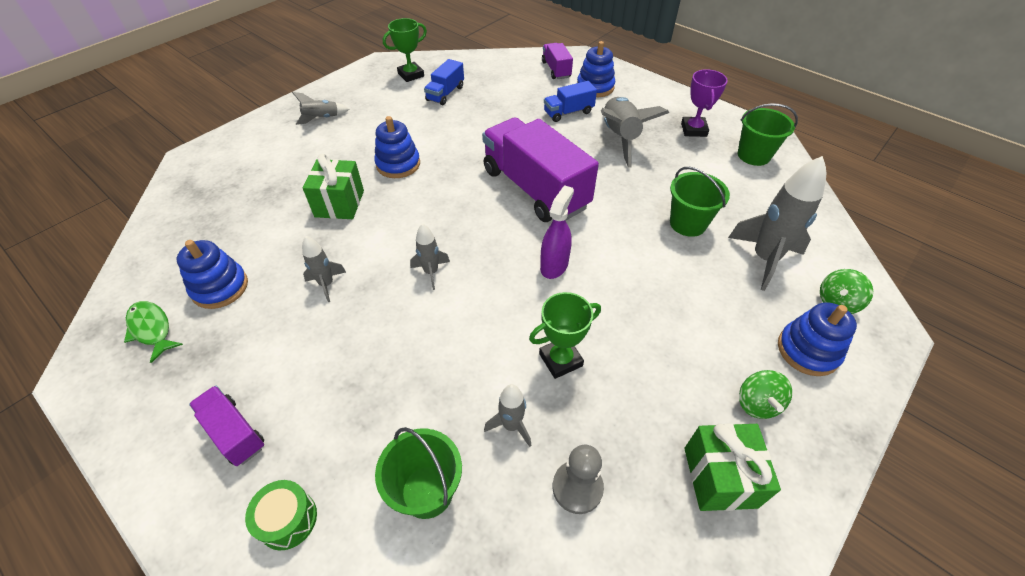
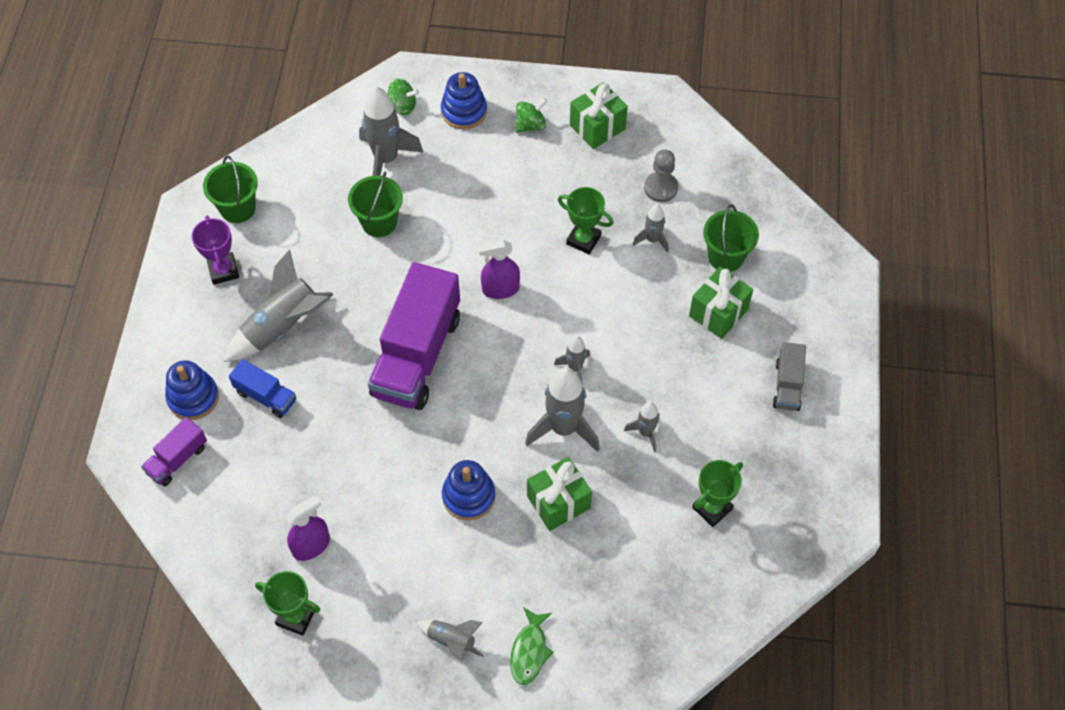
camera: 125 degrees left, 10 degrees up
green fish [124,301,183,363] -> green fish moved to [510,607,554,685]
blue stacking toy [176,240,248,309] -> green trophy [692,460,743,527]
purple truck [189,385,264,466] -> grey truck [773,342,806,411]
green drum [245,480,317,550] -> none
blue truck [424,59,464,105] -> purple spray bottle [285,495,330,561]
purple trophy [681,69,728,137] -> purple trophy turned 75 degrees counterclockwise [191,216,239,285]
none -> grey rocket [525,367,600,452]
none -> green gift [689,267,753,339]

